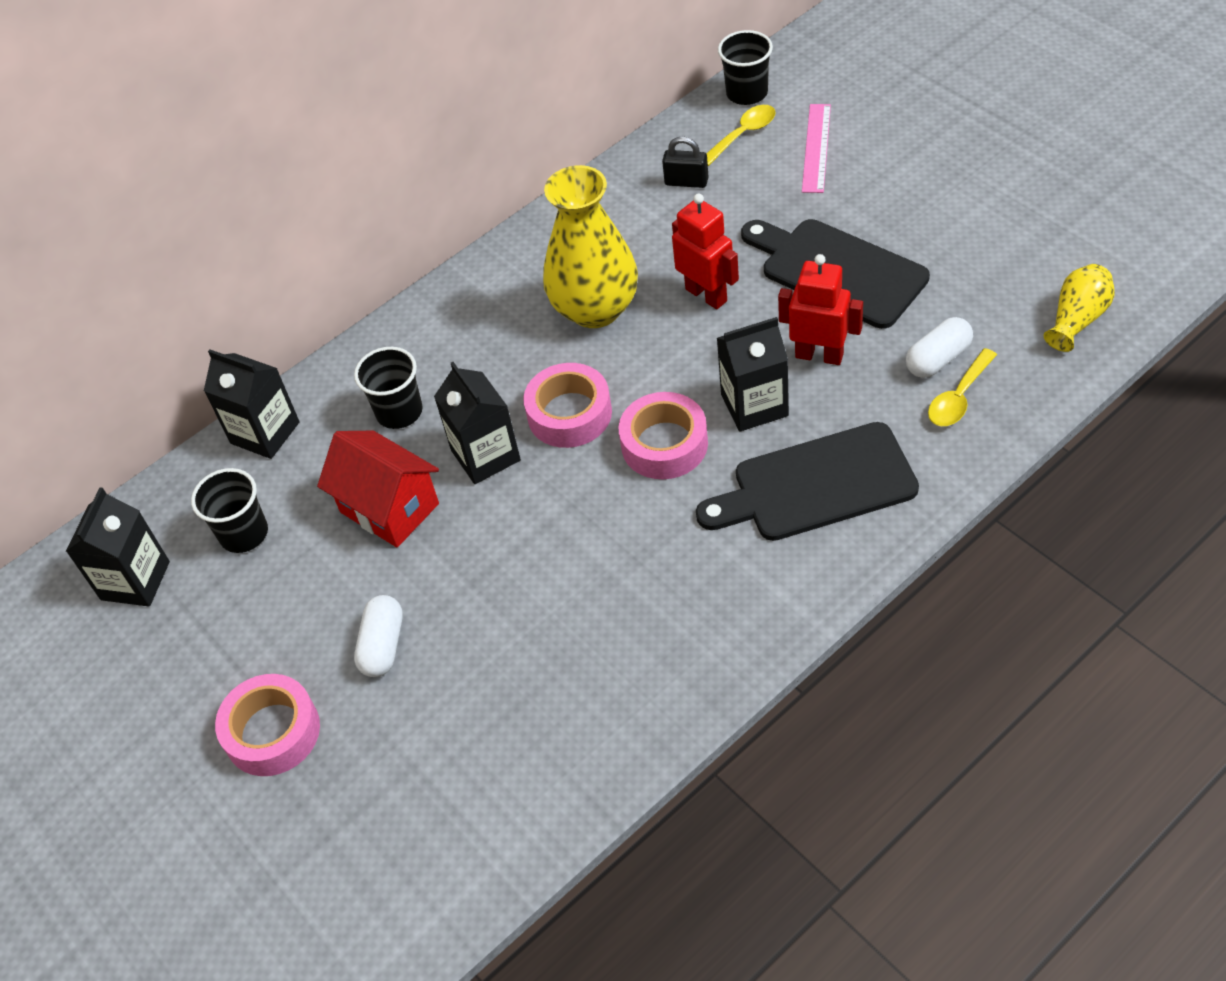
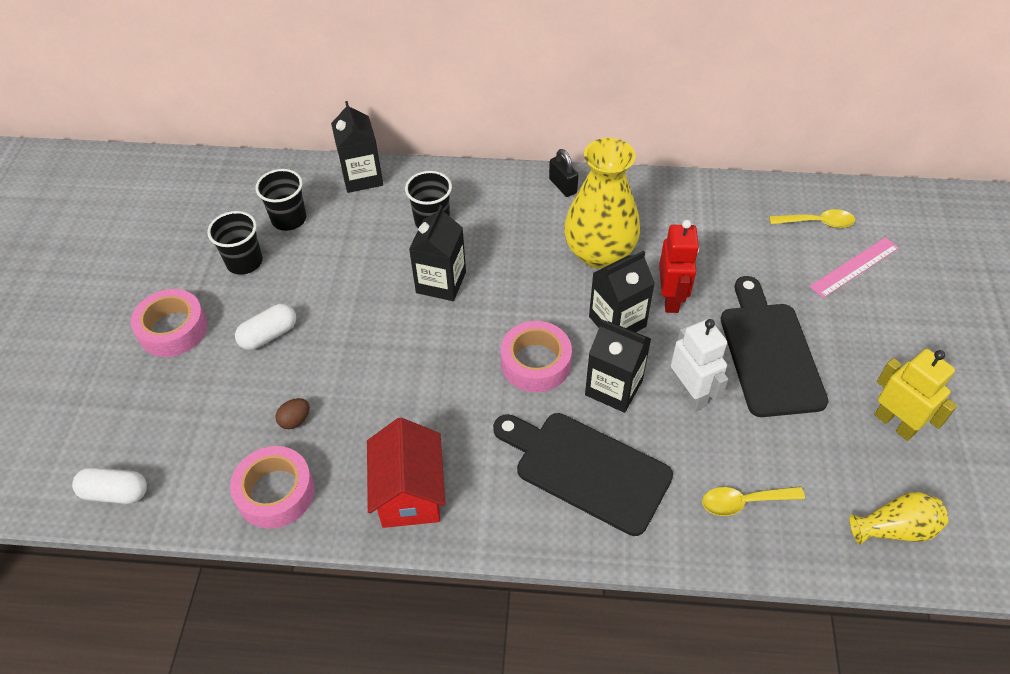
camera: 40 degrees right, 0 degrees up
black carton [66,487,170,607] -> black carton moved to [589,250,655,332]
red house [317,431,439,547] -> red house moved to [367,417,445,528]
pink tape [523,363,612,448] -> pink tape moved to [230,446,315,529]
black padlock [662,136,709,188] -> black padlock moved to [549,149,578,197]
black cup [718,30,773,105] -> black cup moved to [207,211,263,275]
red robot [778,254,863,365] -> white robot [671,319,728,411]
white capsule [906,317,973,378] -> white capsule moved to [72,467,147,504]
none -> brown egg [275,398,310,429]
none -> yellow robot [874,349,957,441]

